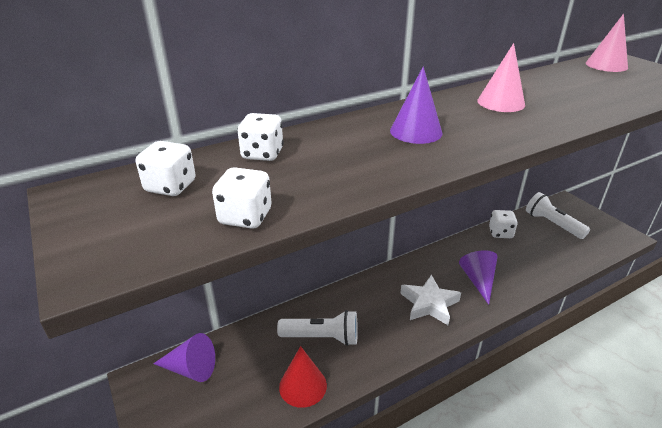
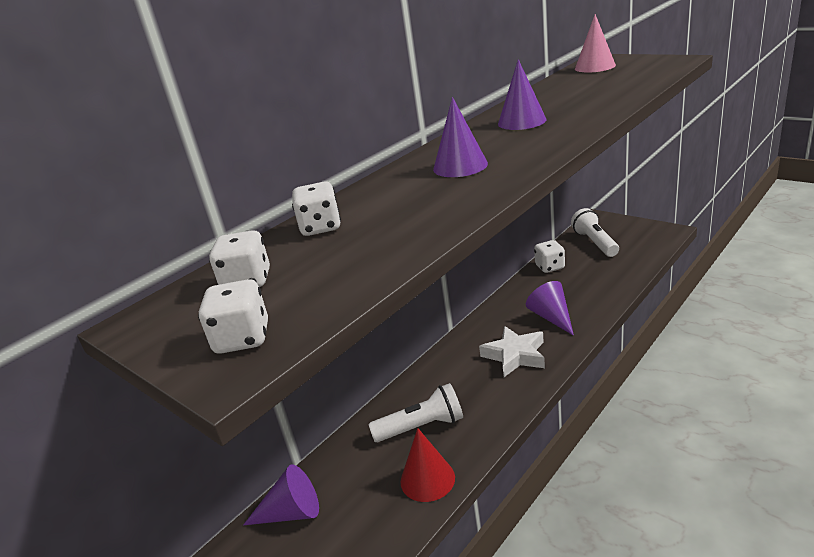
camera: 15 degrees left, 5 degrees down
white dice [212,167,272,229] -> white dice moved to [198,279,268,354]
pink cone [477,43,525,112] -> purple cone [498,59,546,130]
white flashlight [526,192,590,239] -> white flashlight turned 45 degrees clockwise [571,208,619,257]

